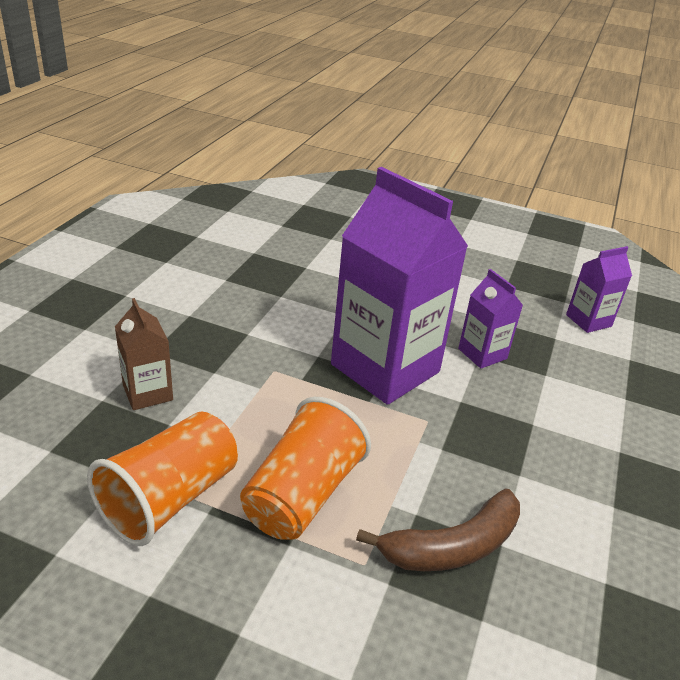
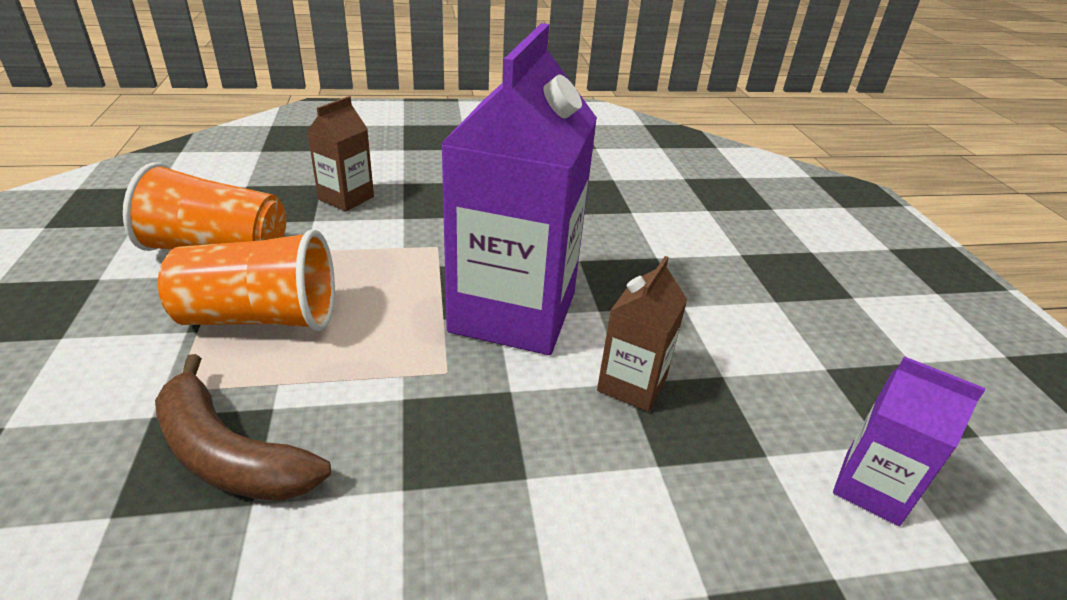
camera: 60 degrees right, 0 degrees up
purple carton [458,269,523,369] -> brown carton [597,256,687,412]

